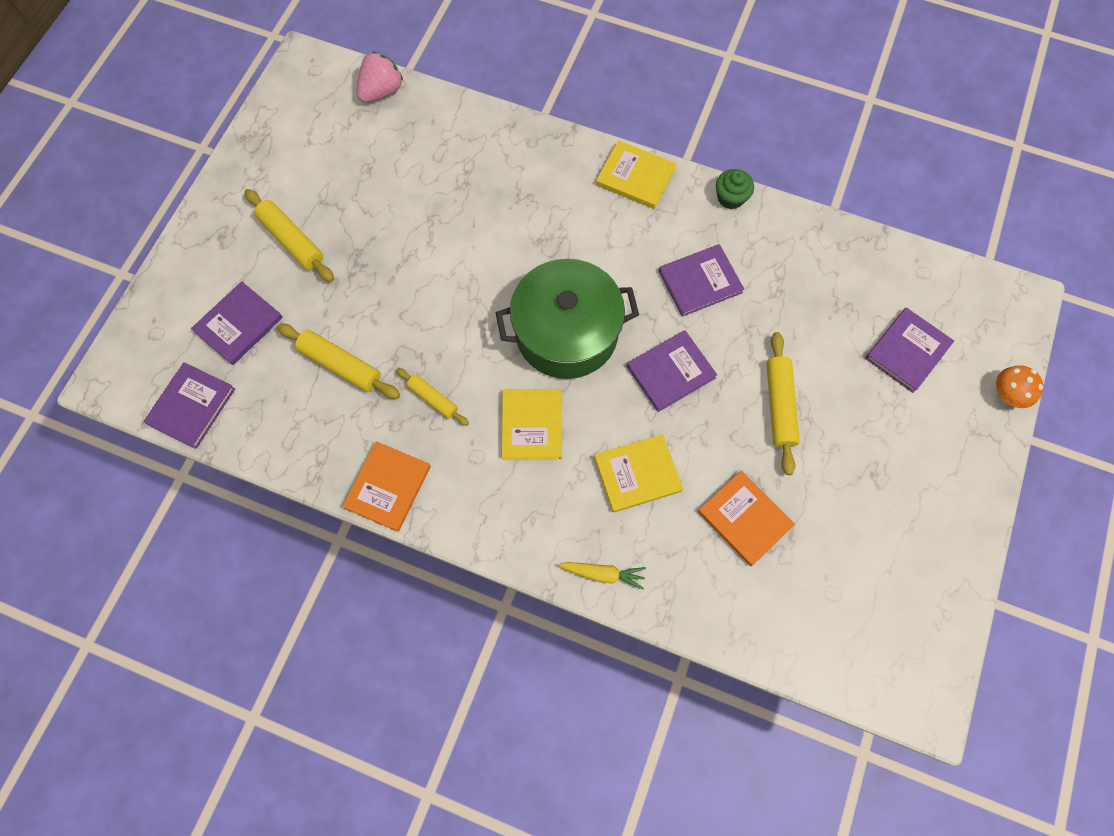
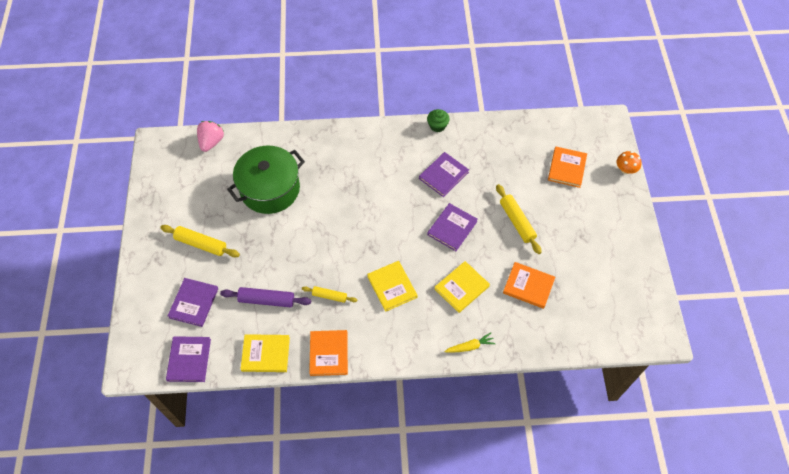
camera: 25 degrees left, 10 degrees down
yellow rolling pin [277,323,400,399] -> purple rolling pin [220,287,311,308]
green pot [496,259,639,379] -> green pot moved to [227,146,305,214]
yellow book [596,140,676,209] -> yellow book moved to [240,334,290,372]
purple book [865,308,954,393] -> orange book [548,147,587,188]

